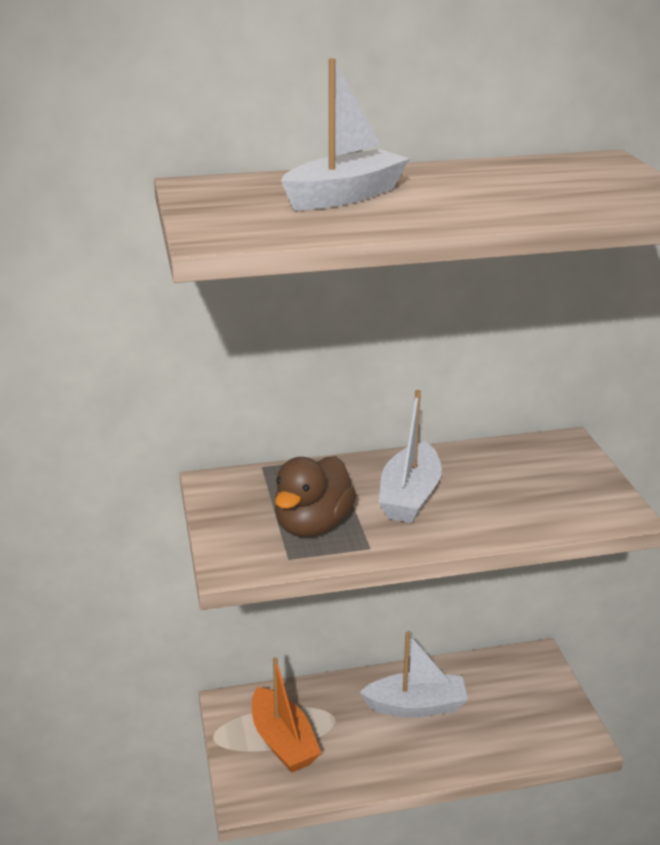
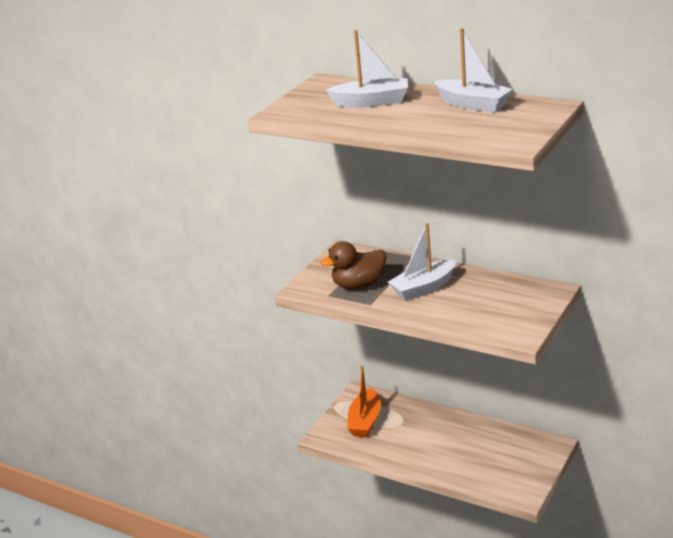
camera: 45 degrees right, 0 degrees up
white boat [360,632,468,717] -> white boat moved to [434,28,513,112]

